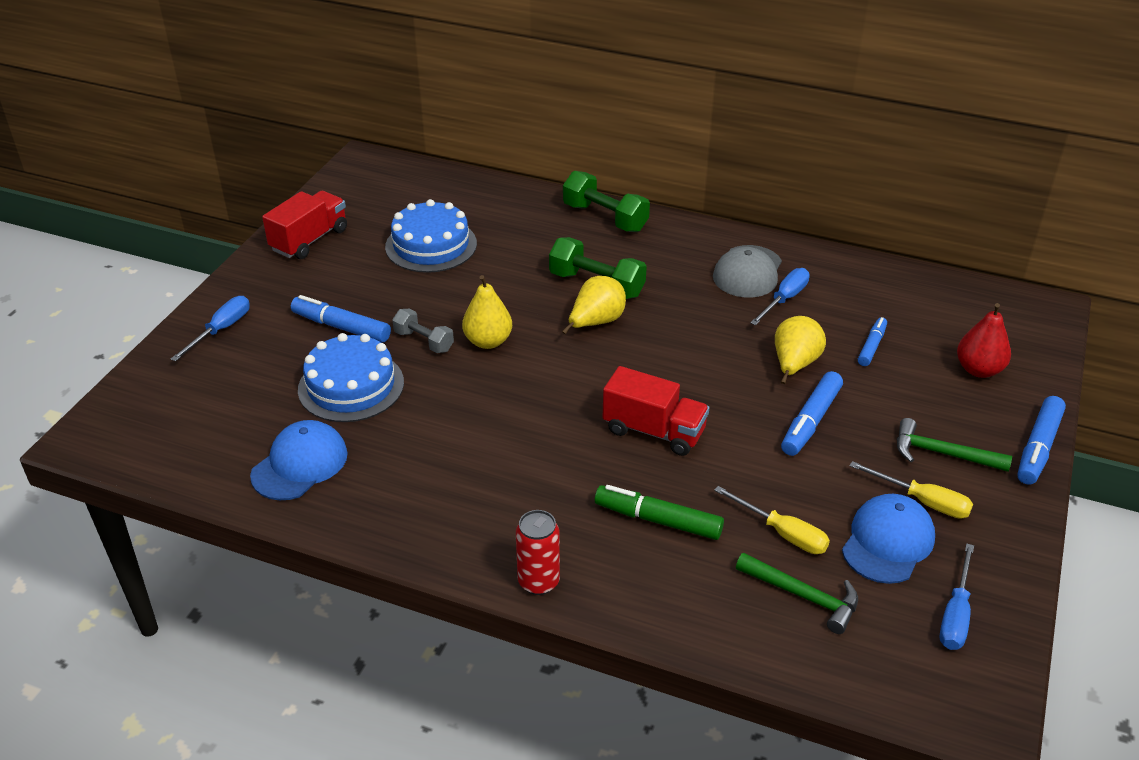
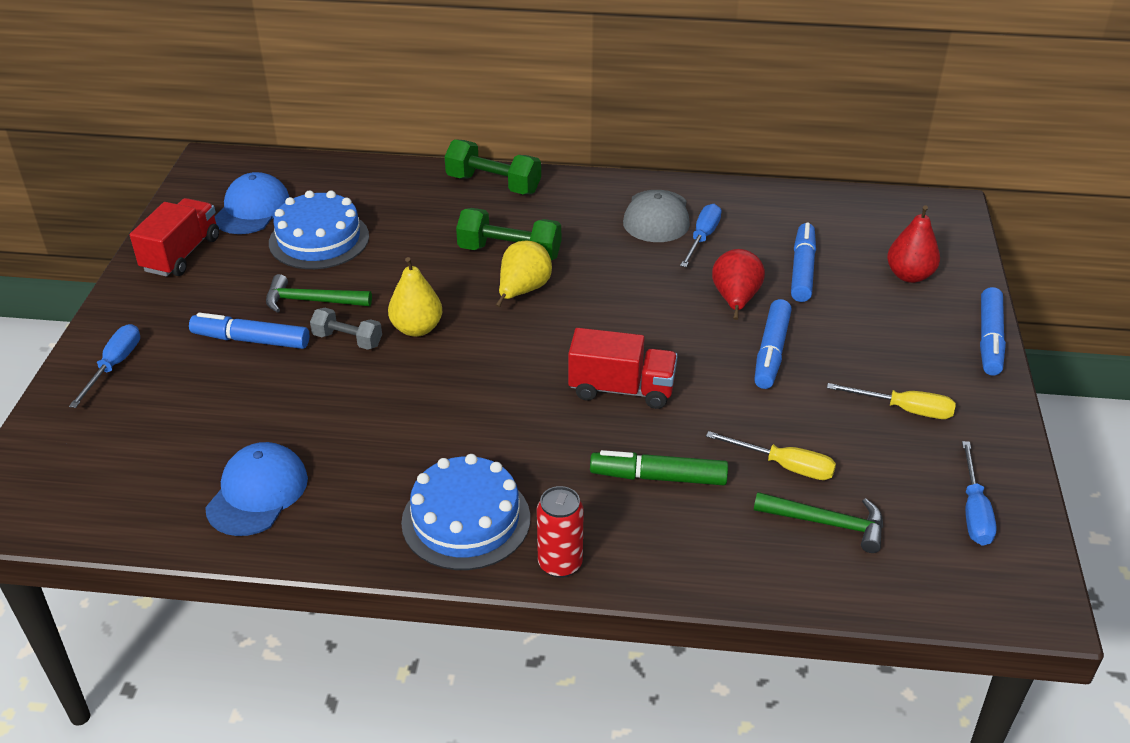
camera: 15 degrees left, 0 degrees up
blue cake [298,333,404,422] -> blue cake moved to [401,454,530,570]
yellow pear [775,316,826,384] -> red pear [712,249,765,320]
blue cap [842,494,935,584] -> blue cap moved to [215,172,289,234]
blue marker [858,317,887,366] -> blue marker [791,222,816,302], size x1.57
green hammer [897,418,1012,472] -> green hammer moved to [266,274,372,313]

